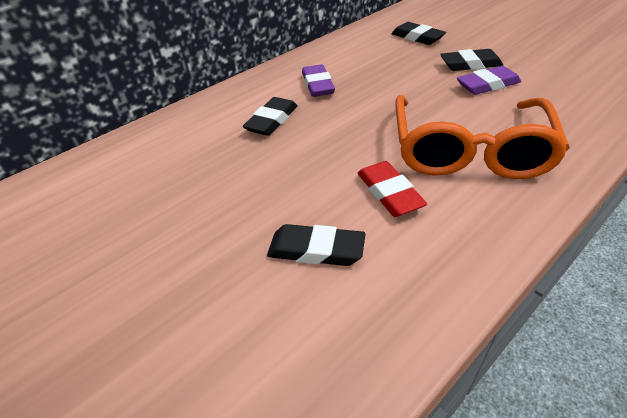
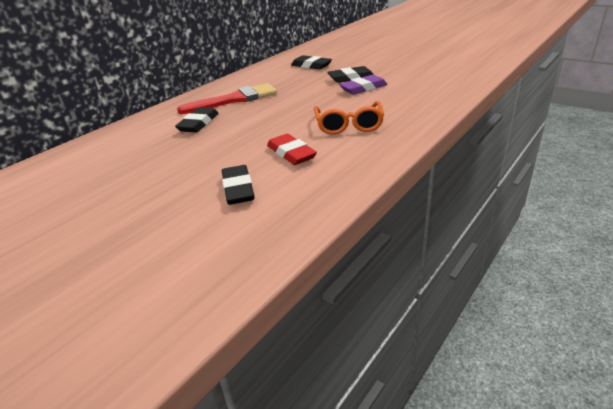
camera: 10 degrees left, 10 degrees down
black eraser [267,224,365,266] -> black eraser turned 75 degrees clockwise [222,165,255,205]
purple eraser [302,64,335,97] -> red brush [177,83,277,114]
orange glasses [395,95,570,179] -> orange glasses [314,101,384,135], size x0.60

